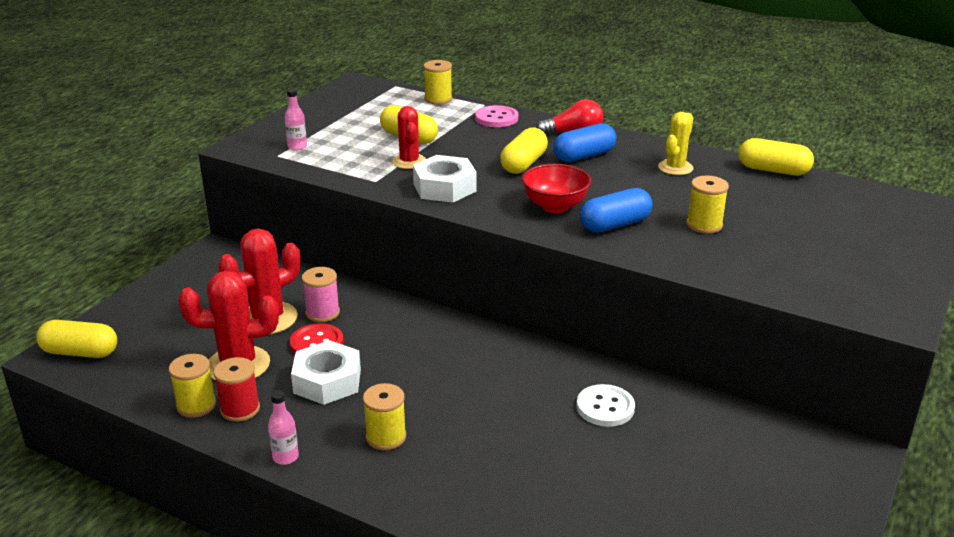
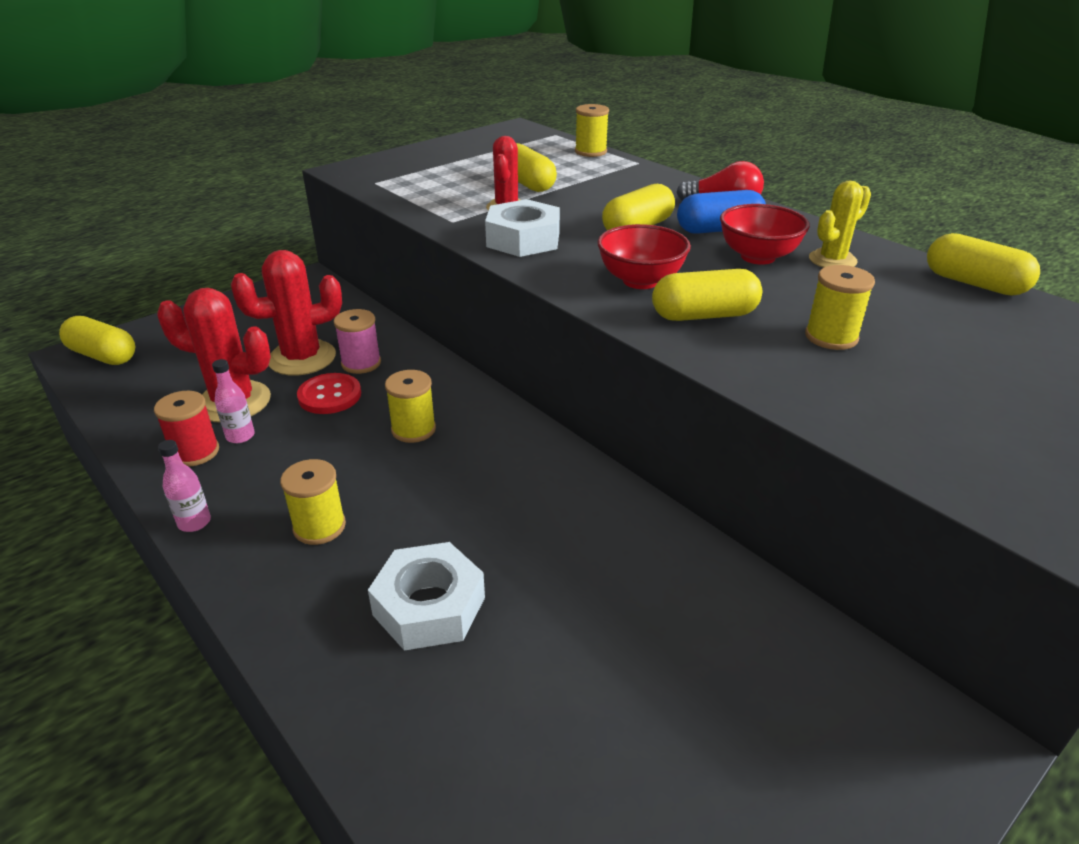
camera: 20 degrees right, 5 degrees up
yellow spool [169,354,216,418] -> yellow spool moved to [385,370,436,443]
pink bottle [285,89,307,150] -> pink bottle moved to [212,359,255,443]
white nut [291,340,361,405] -> white nut moved to [368,542,485,651]
pink button [475,105,518,127] -> none
white button [577,384,635,427] -> none
blue capsule [580,188,653,232] -> yellow capsule [652,269,762,321]
none -> red bowl [720,204,810,265]

